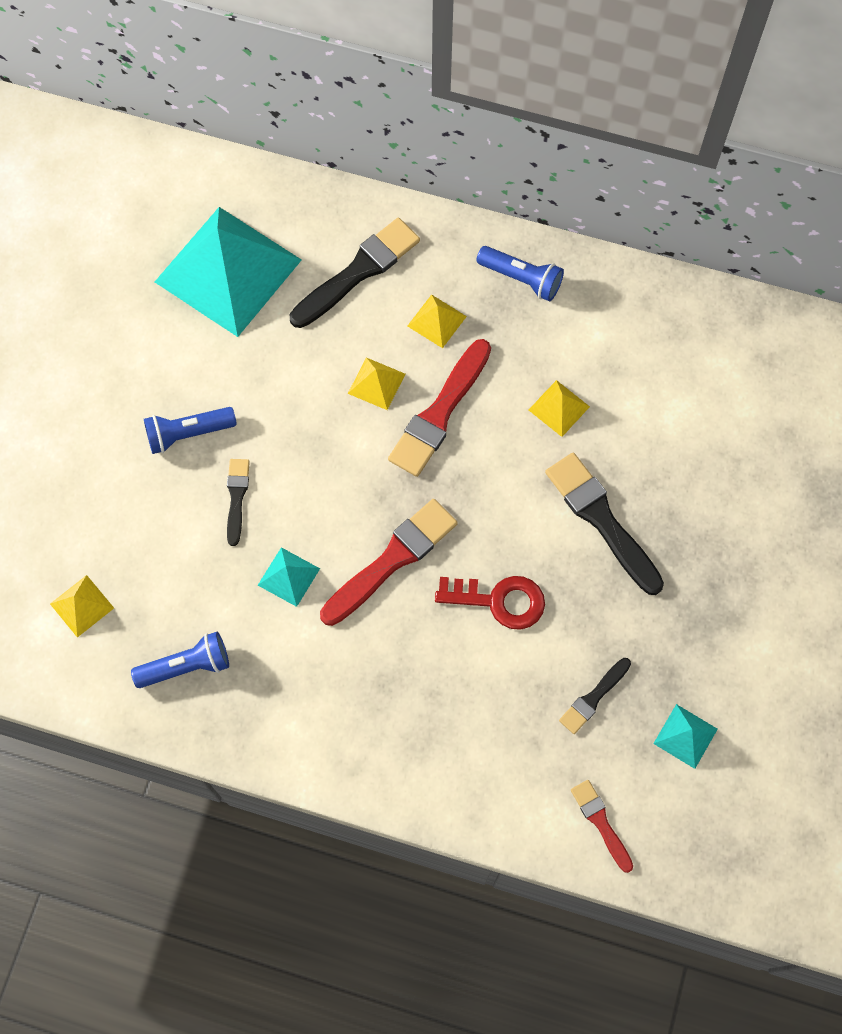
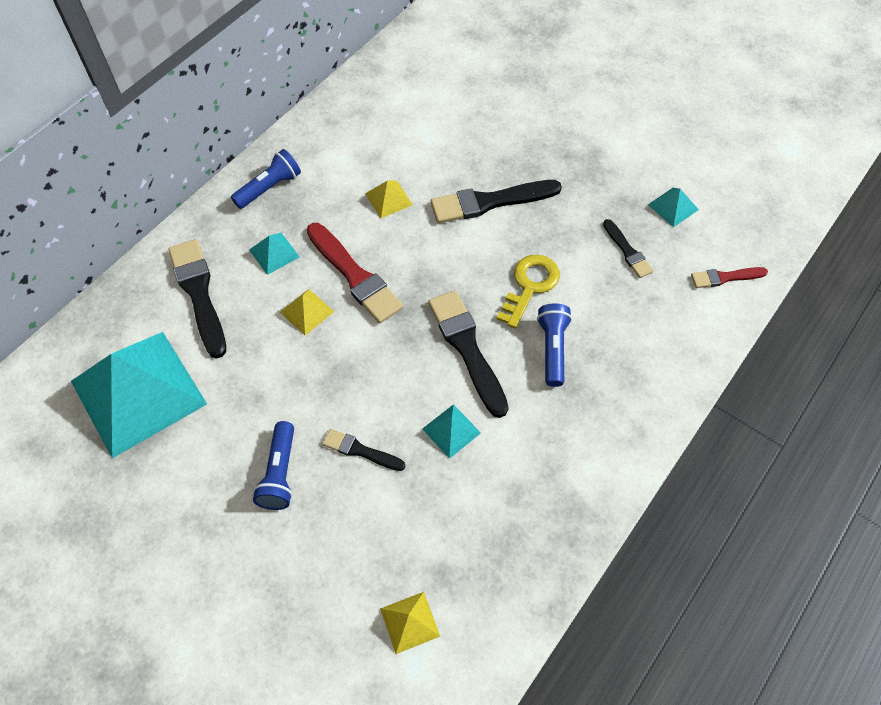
camera: 70 degrees left, 10 degrees down
blue flashlight [131,632,229,688] -> blue flashlight moved to [537,303,572,387]
red brush [320,499,458,626] -> black brush [428,291,509,418]
yellow pyramid [408,294,467,348] -> turquoise pyramid [249,233,300,275]
red key [435,576,545,630] -> yellow key [496,254,560,329]

